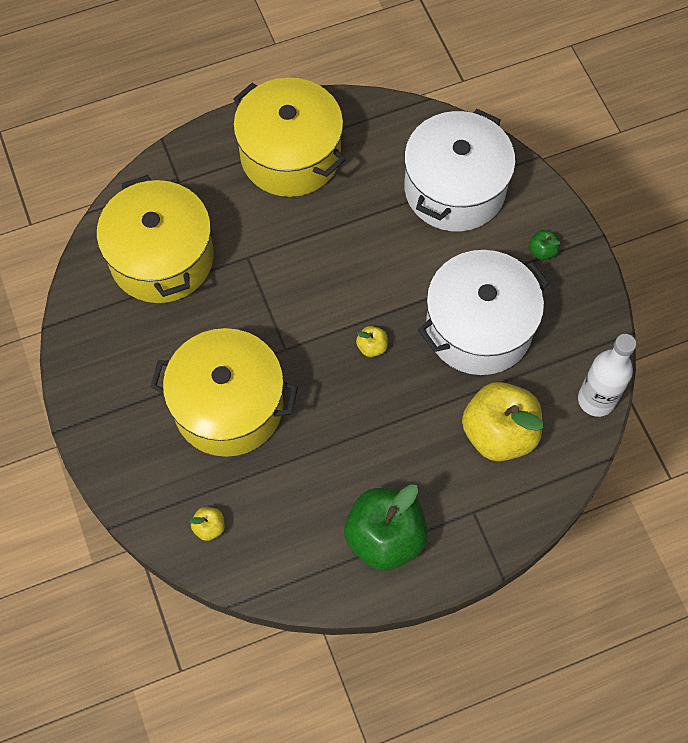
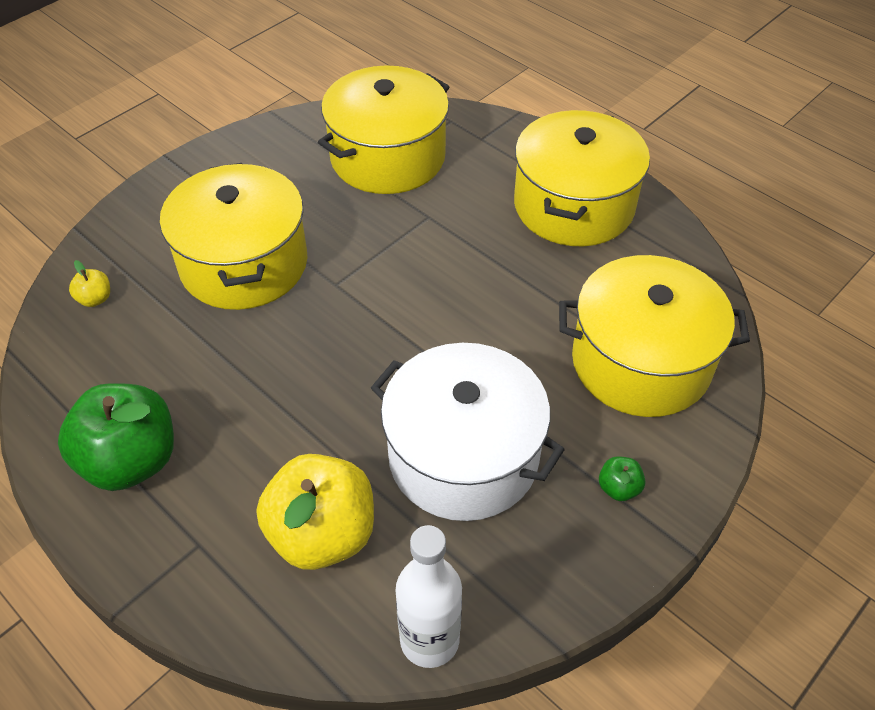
camera: 65 degrees right, 15 degrees down
yellow apple [356,326,388,357] -> none
white pot [404,109,516,231] -> yellow pot [559,255,750,417]

